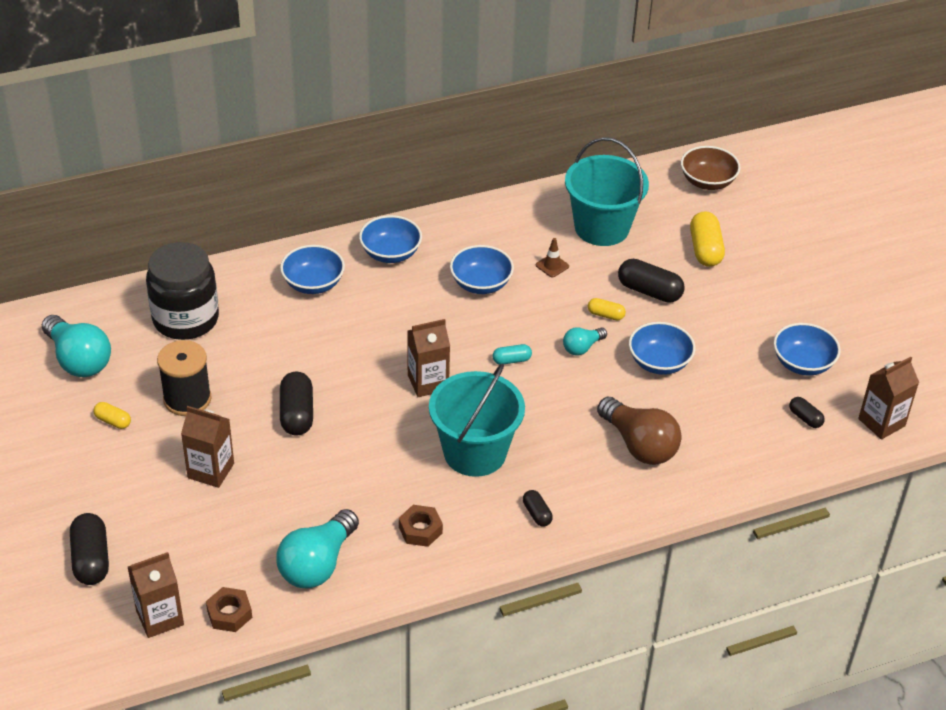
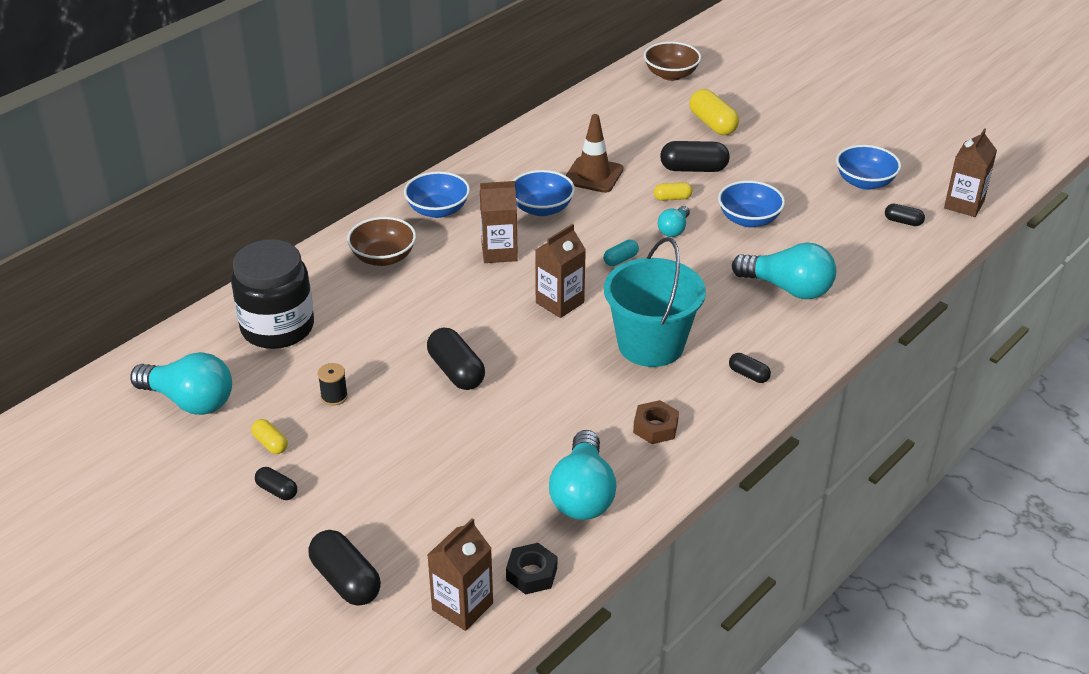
camera: 25 degrees left, 5 degrees down
yellow capsule [93,402,131,429] -> yellow capsule turned 45 degrees clockwise [251,419,288,454]
black spool [157,340,212,416] -> black spool [318,363,348,406], size x0.50
brown carton [181,406,234,488] -> brown carton moved to [480,181,518,263]
brown nut [206,587,252,632] -> black nut [506,543,557,595]
blue bowl [280,245,345,294] -> brown bowl [347,217,416,266]
brown traffic cone [536,238,569,278] -> brown traffic cone [566,114,623,193], size x1.91
turquoise bucket [565,137,649,246] -> none
brown light bulb [597,397,682,465] -> turquoise light bulb [732,243,836,299]
none -> black capsule [255,467,297,500]

